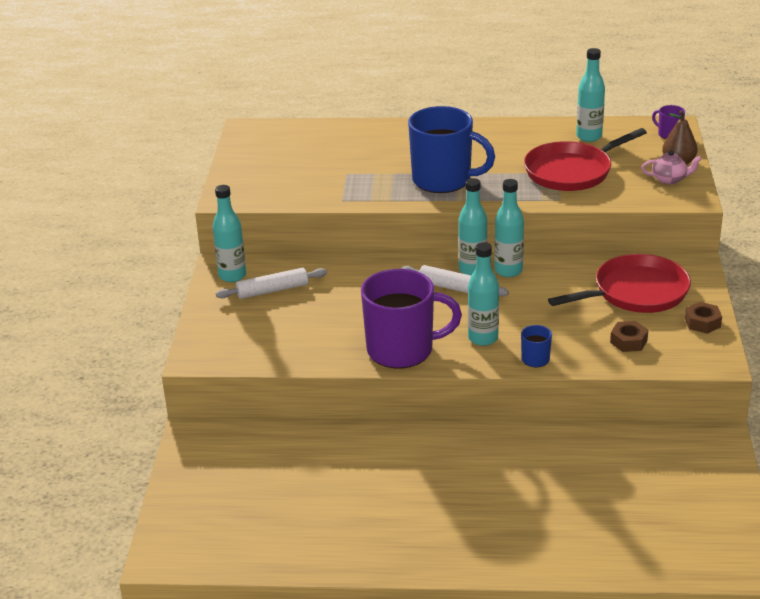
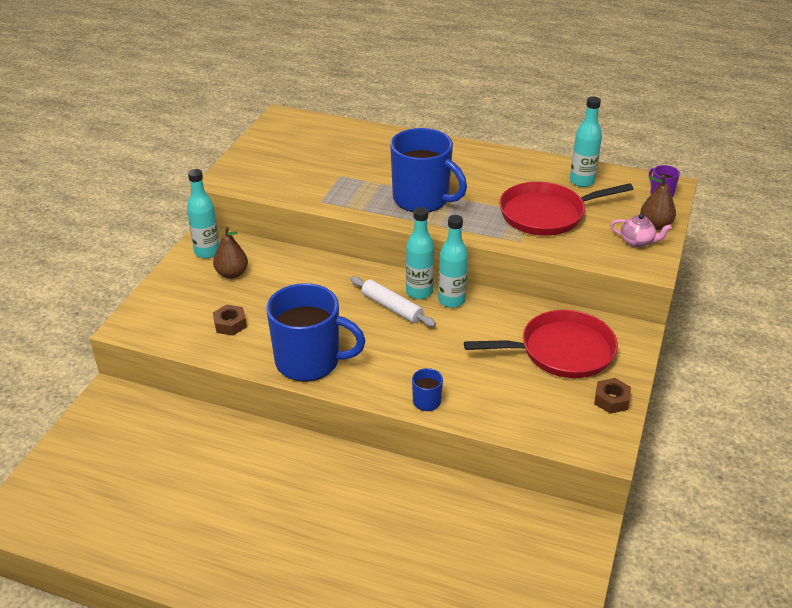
camera: 15 degrees right, 5 degrees up
white rolling pin [216,268,327,299] -> brown pear [213,227,248,279]
purple mug [361,269,462,368] -> blue mug [266,283,366,382]
turquoise bottle [468,242,499,346] -> none
brown nut [610,321,648,352] -> brown nut moved to [213,304,247,336]

